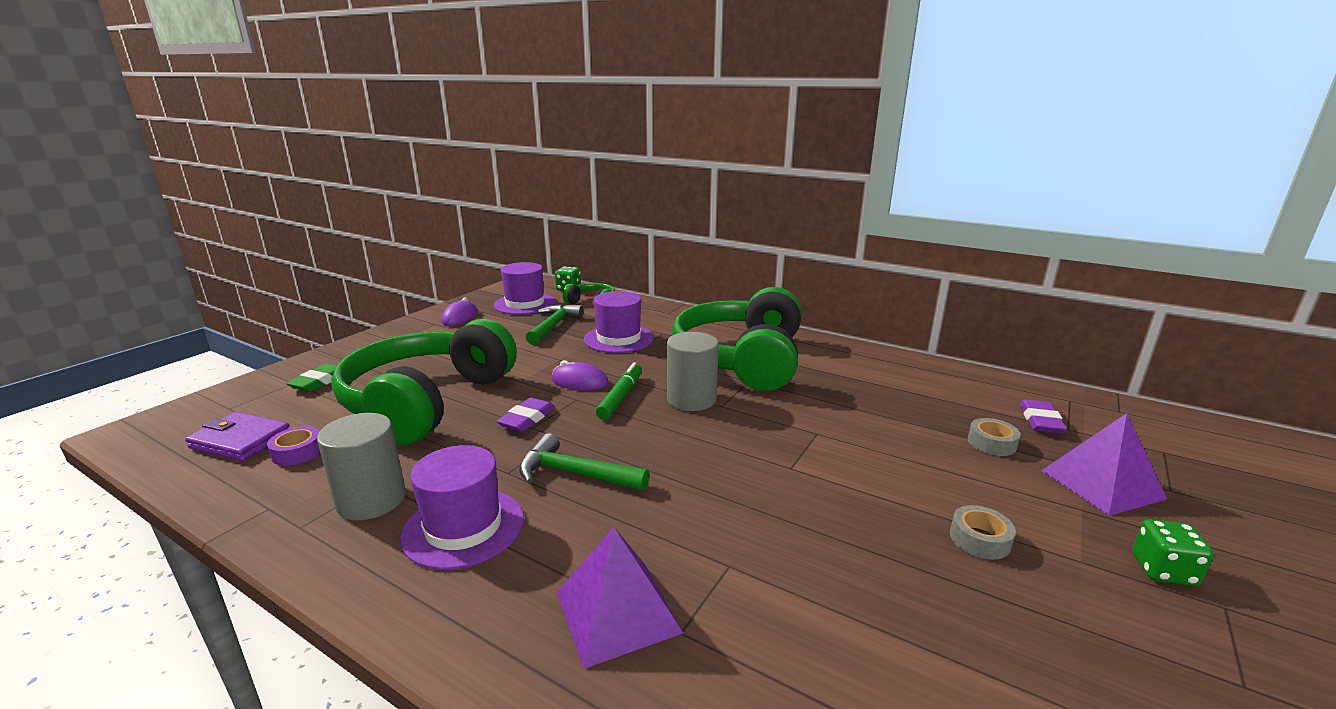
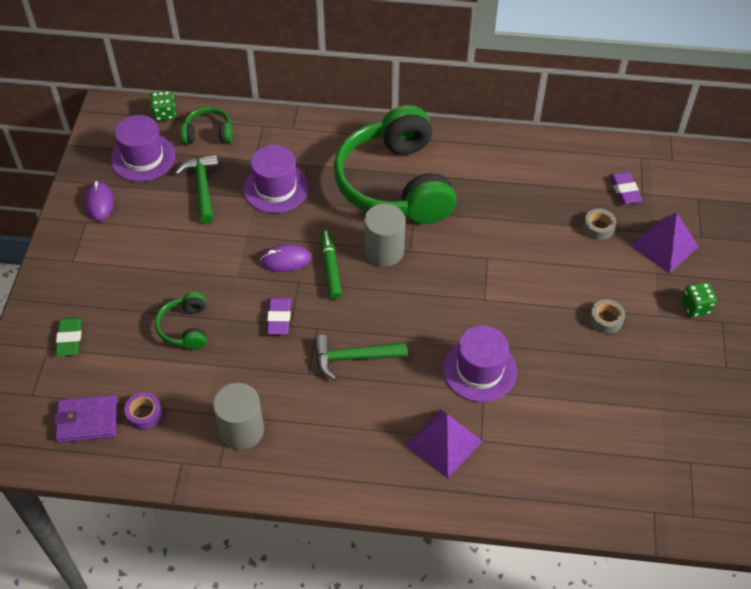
camera: 25 degrees left, 30 degrees up
green headphones [331,319,517,445] -> green headphones [155,292,206,350], size x0.42
purple hat [400,445,524,570] -> purple hat moved to [443,325,517,402]

